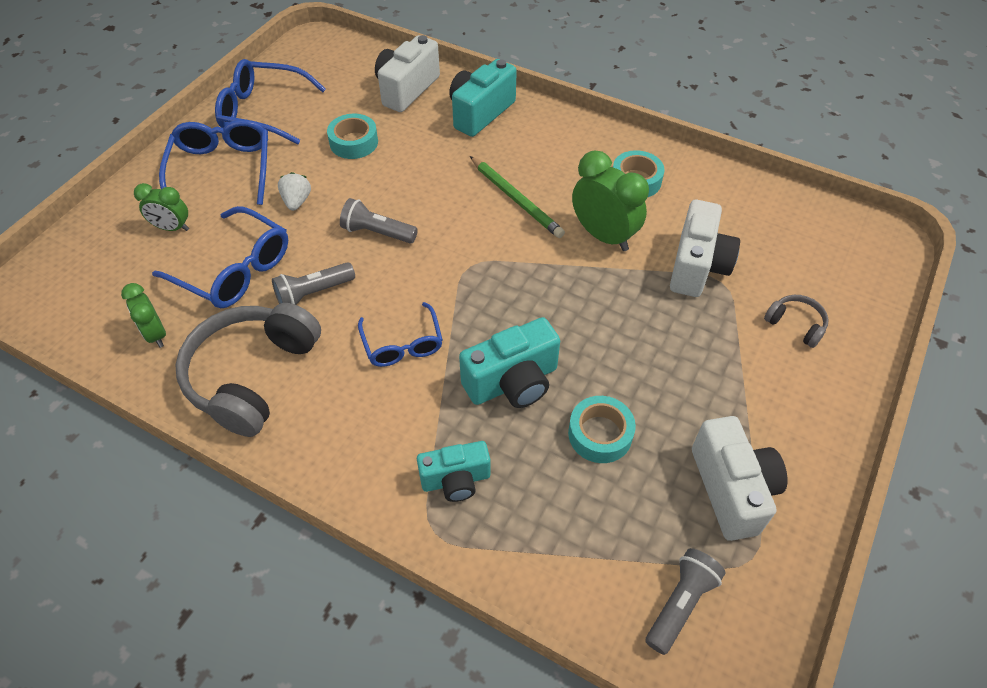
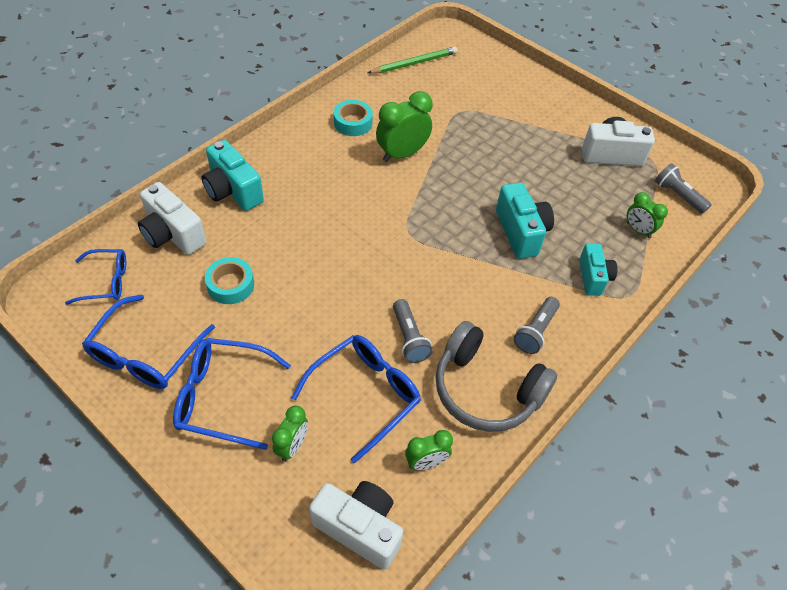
camera: 80 degrees left, 0 degrees up
white strawberry [278,172,311,211] -> none
grey flashlight [340,198,418,243] -> grey flashlight moved to [514,297,560,354]
blue glasses [358,302,443,367] -> blue glasses moved to [65,249,126,305]
green pencil [470,156,565,238] -> green pencil moved to [368,47,458,74]
turquoise tape [568,396,636,463] -> none
white camera [670,200,740,297] -> white camera moved to [309,481,403,570]
grey headphones [764,295,829,348] -> none
none -> green clock [627,192,668,238]

